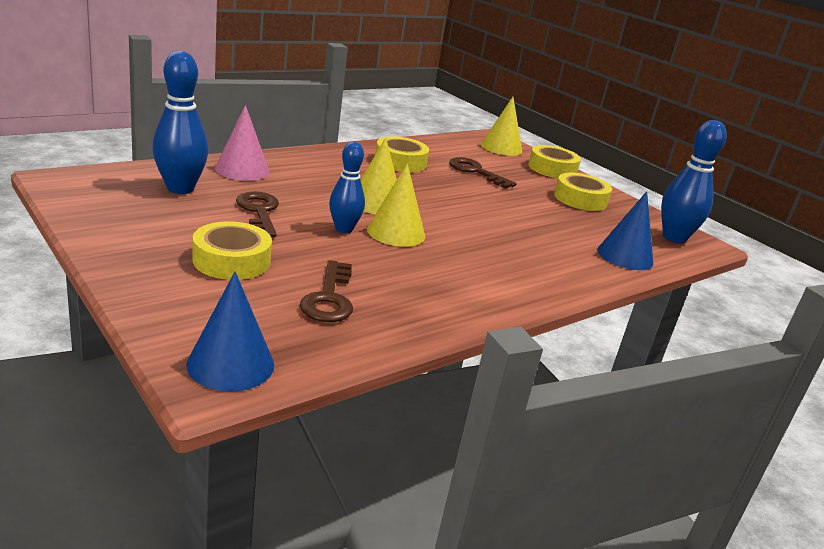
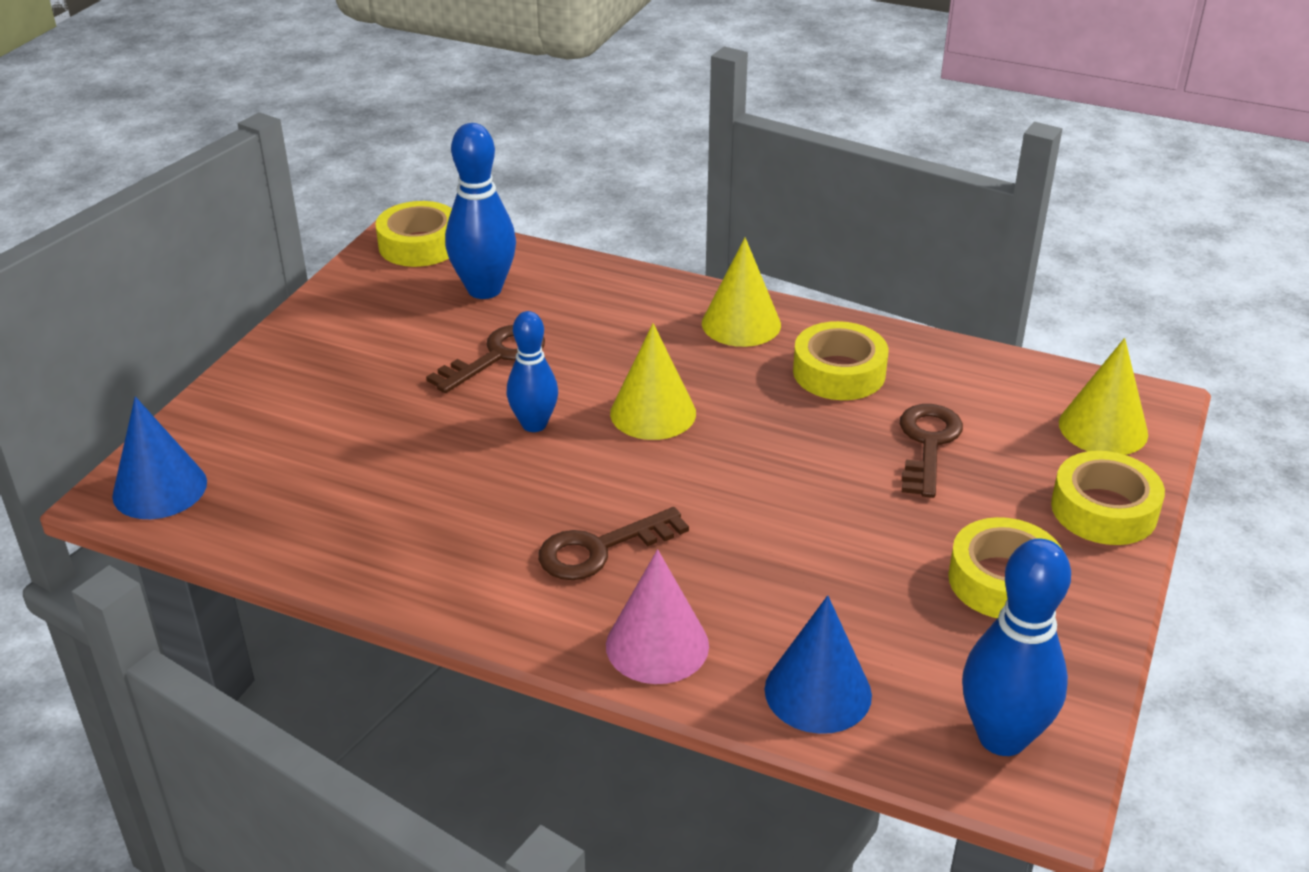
camera: 65 degrees right, 10 degrees up
yellow tape [192,221,272,280] -> yellow tape moved to [375,201,452,267]
pink cone [215,105,269,181] -> pink cone moved to [606,549,709,684]
brown key [300,260,353,322] -> brown key moved to [538,507,689,580]
yellow cone [367,163,425,247] -> yellow cone moved to [702,238,781,347]

